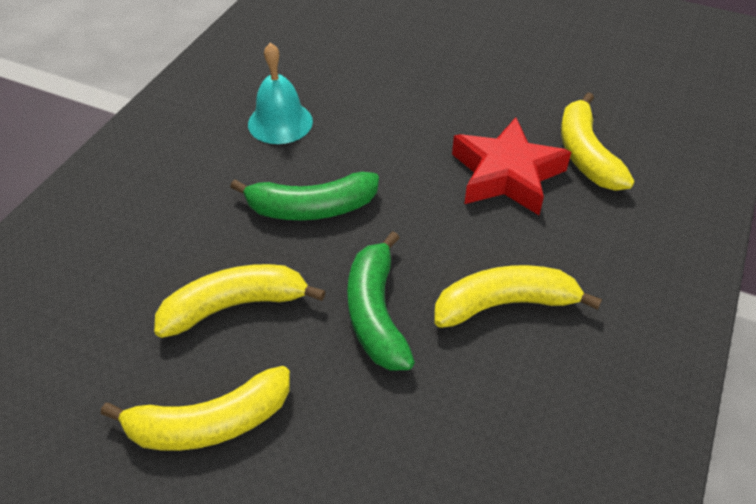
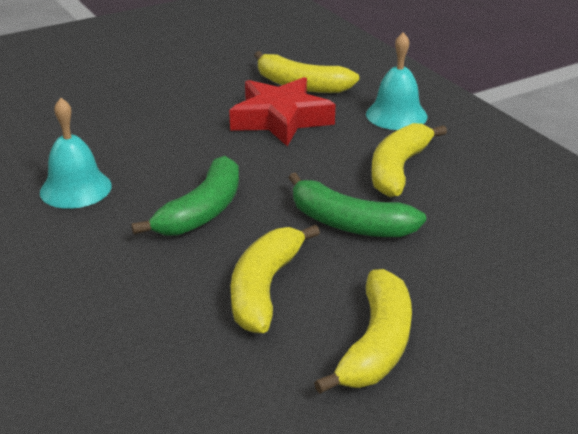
camera: 55 degrees left, 15 degrees down
none -> turquoise bell [366,32,427,130]

